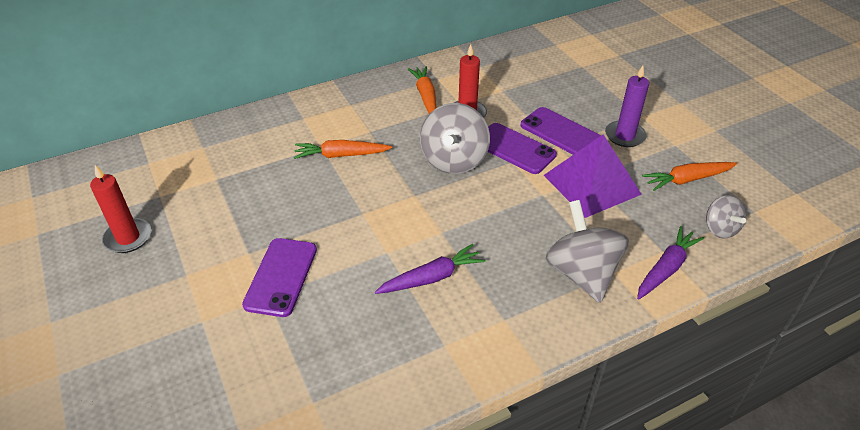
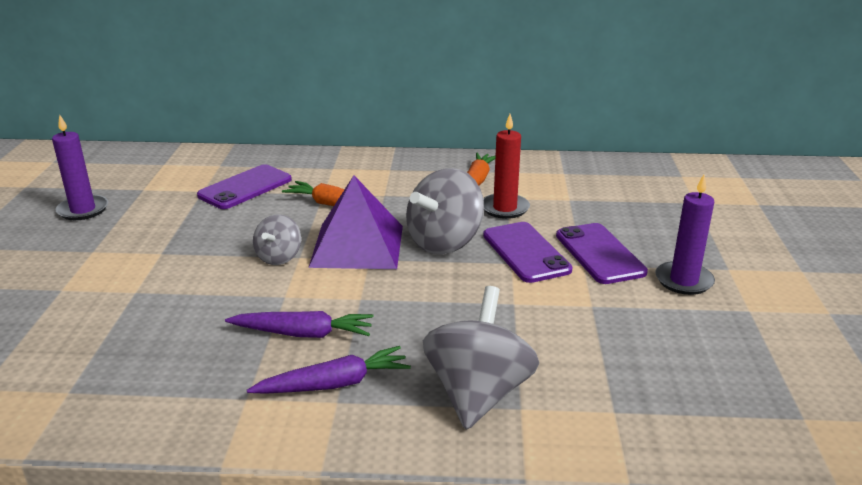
camera: 30 degrees right, 15 degrees down
red candle [90,165,151,253] -> purple candle [52,115,108,220]
purple phone [242,238,317,317] -> purple phone moved to [197,164,292,209]
purple pyramid [544,134,642,218] -> purple pyramid moved to [309,175,403,269]
purple carrot [637,226,704,300] -> purple carrot moved to [247,346,411,394]
orange carrot [642,162,737,191] -> none
grey spinning top [706,195,746,239] -> grey spinning top moved to [253,214,301,265]

